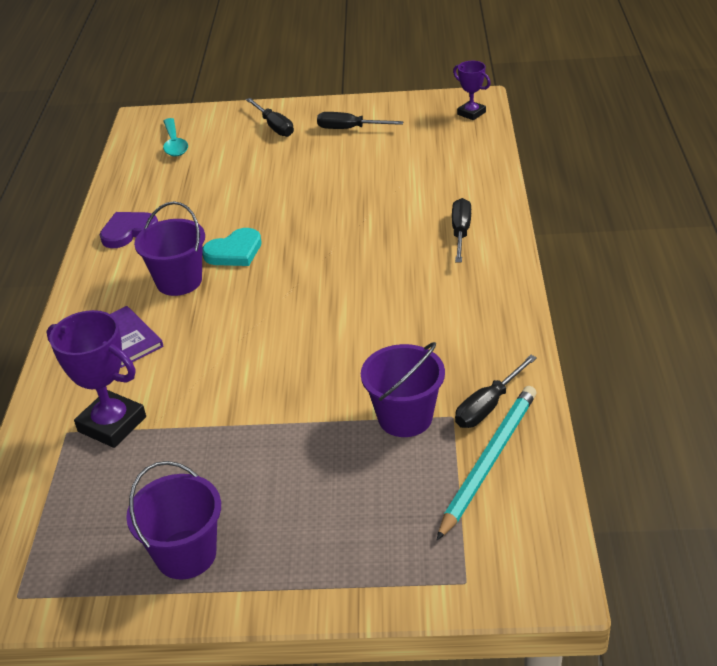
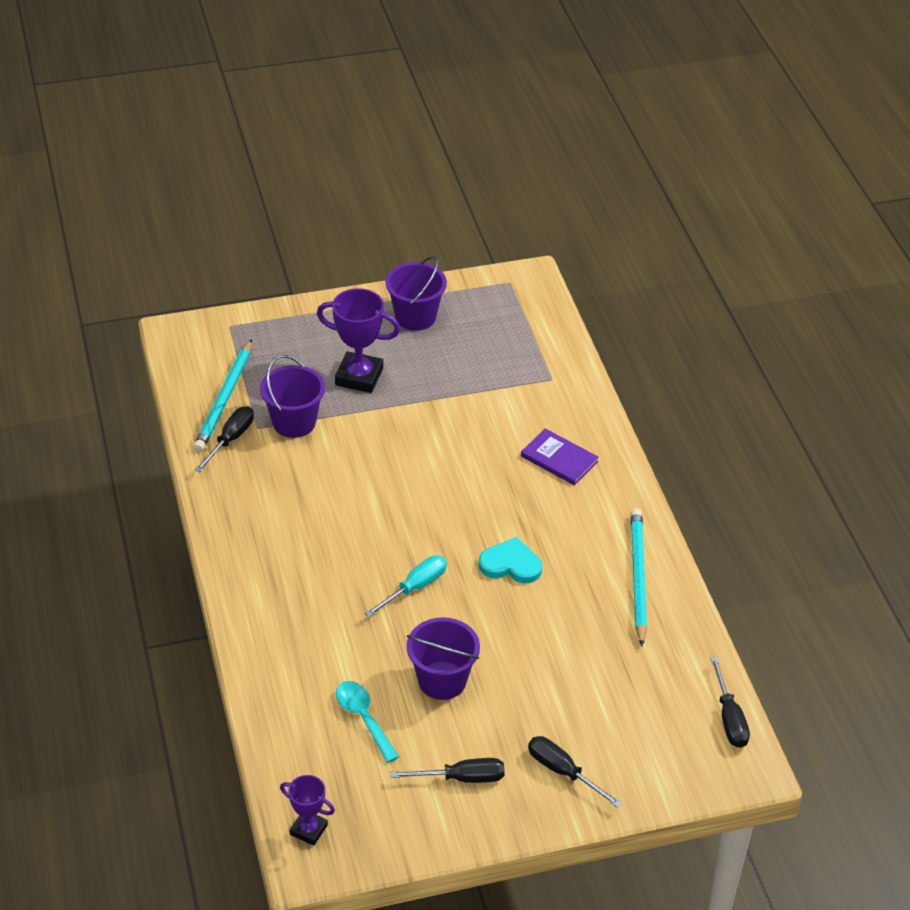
camera: 160 degrees right, 5 degrees up
purple trophy [47,310,146,448] -> purple trophy moved to [317,288,400,393]
purple heart [100,212,158,248] -> turquoise pencil [631,508,647,646]
purple bucket [134,201,205,296] -> purple bucket moved to [407,617,480,700]
turquoise spoon [163,118,188,156] -> turquoise spoon moved to [336,681,399,763]
turquoise heart [202,228,262,266] -> turquoise heart turned 60 degrees clockwise [479,537,542,583]
black screwdriver [452,198,471,262] -> black screwdriver moved to [710,657,750,748]
none -> turquoise screwdriver [365,555,447,617]

